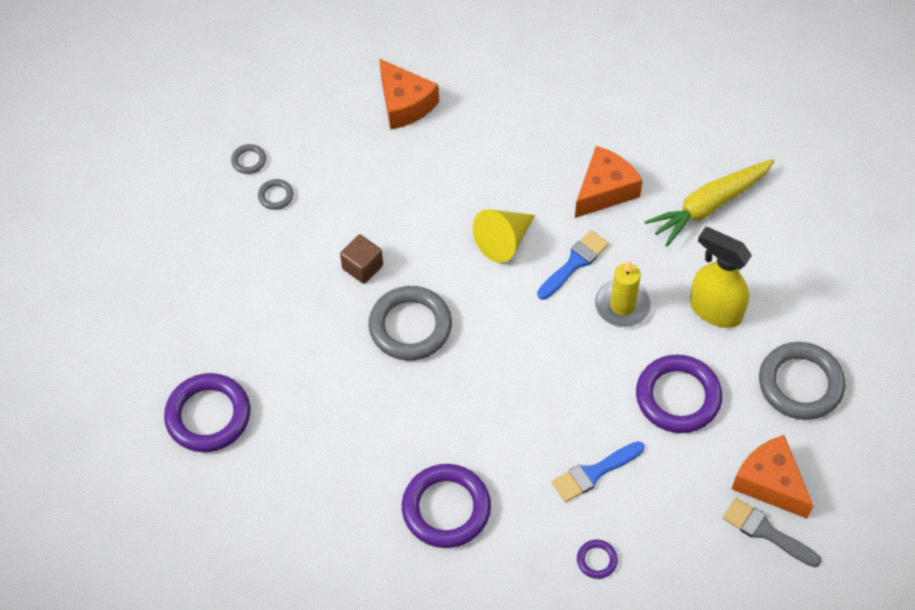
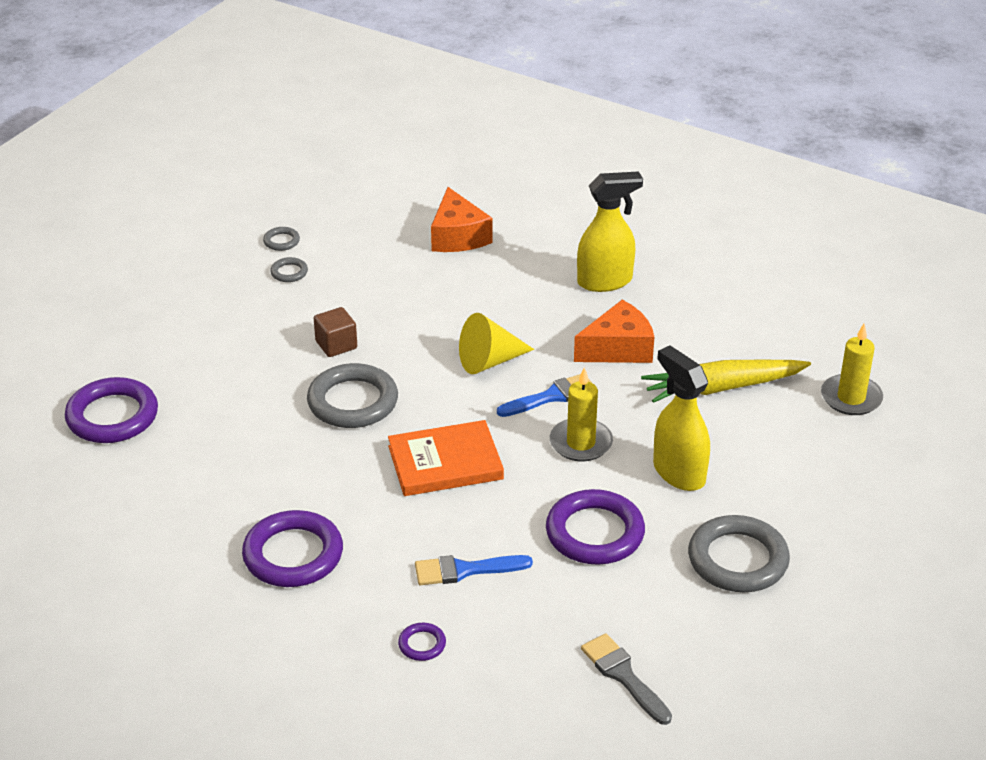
camera: 20 degrees right, 20 degrees down
orange cheese [732,435,813,519] -> none
none -> orange book [388,420,504,496]
none -> yellow spray bottle [577,171,643,292]
none -> yellow candle [821,324,883,415]

